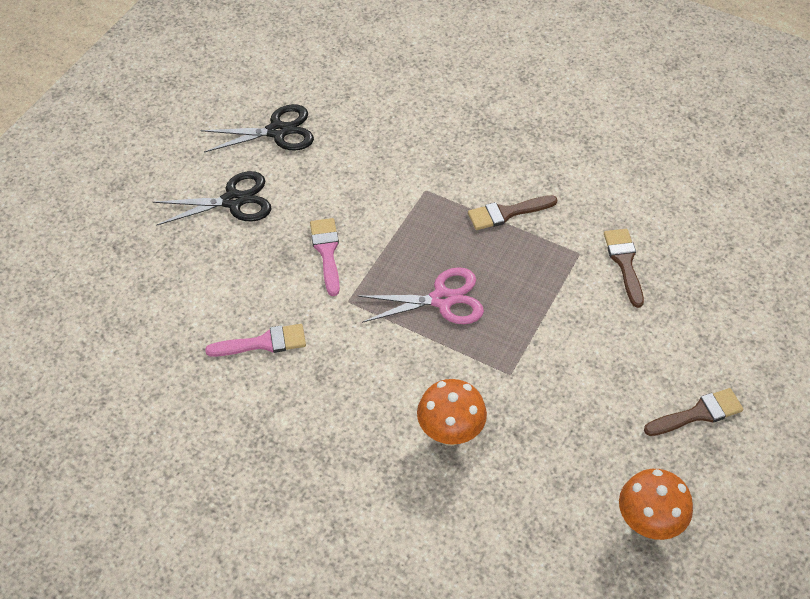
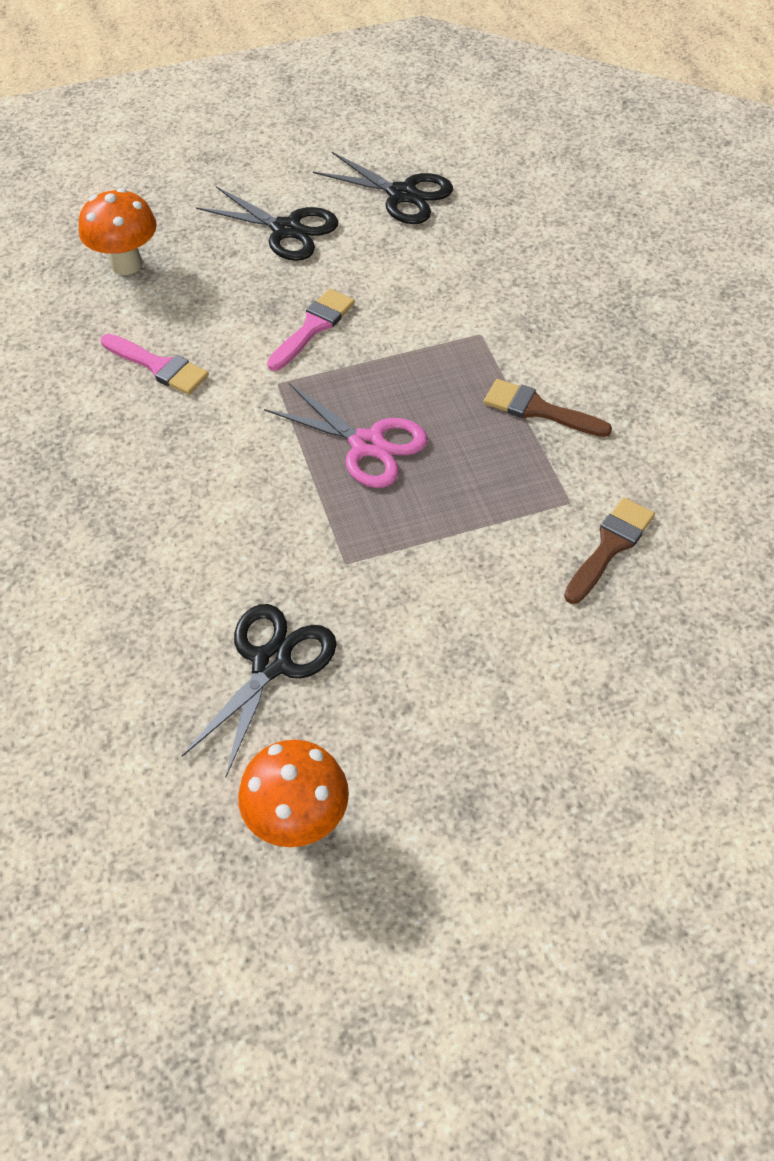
camera: 45 degrees right, 0 degrees up
orange mushroom [417,379,487,446] -> orange mushroom moved to [79,188,157,275]
brown brush [644,388,744,436] -> none
none -> black scissors [182,604,337,778]

